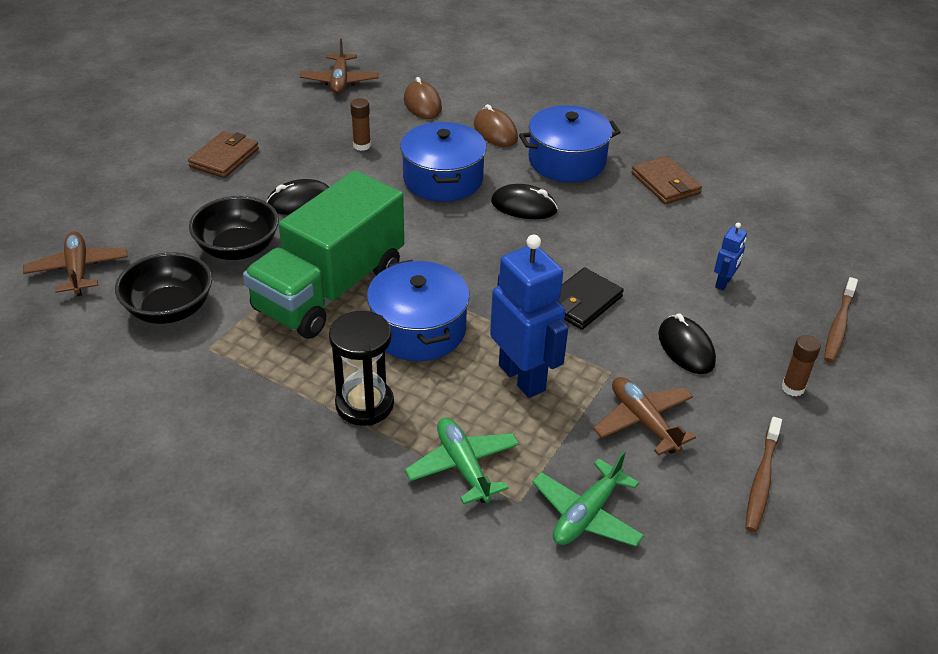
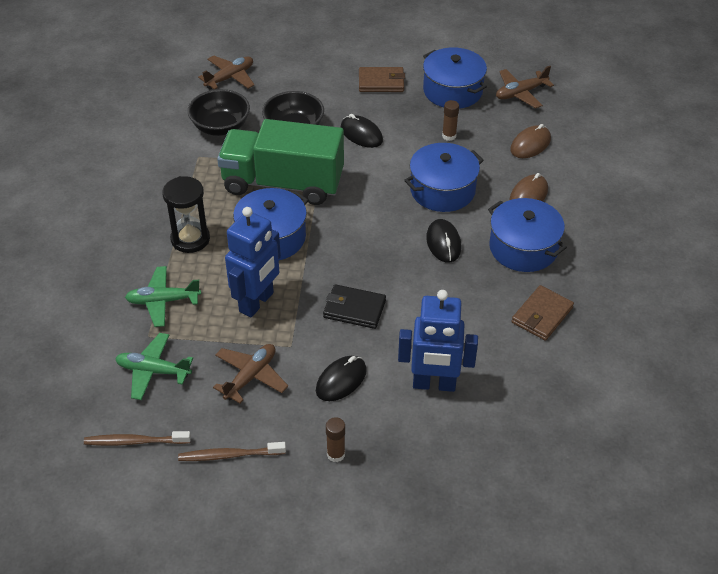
camera: 65 degrees right, 5 degrees up
green plane [404,417,519,504] -> green plane turned 135 degrees counterclockwise [125,266,201,327]
blue robot [714,223,747,290] -> blue robot [398,290,478,392], size x2.15
brown toothbrush [824,277,858,363] -> brown toothbrush moved to [84,431,191,446]
none -> blue pot [423,47,487,109]

